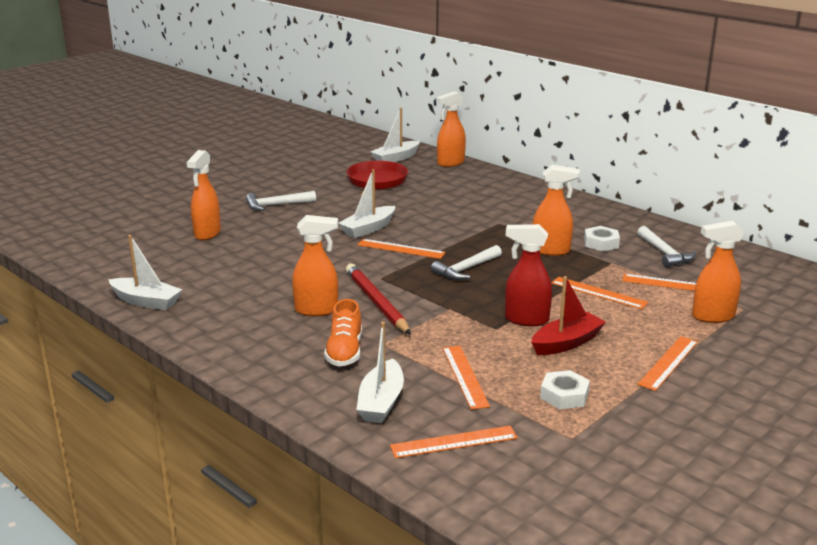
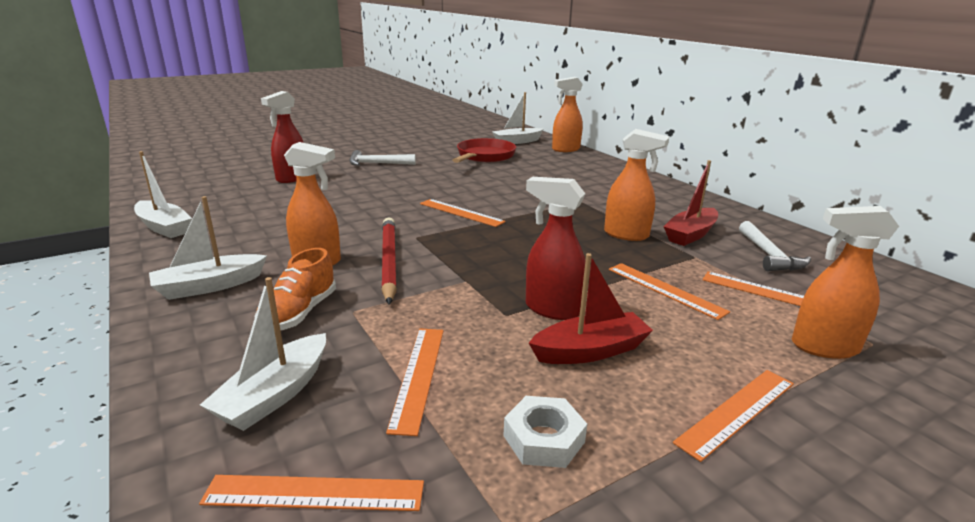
camera: 15 degrees right, 0 degrees up
orange spray bottle [186,150,221,240] -> red spray bottle [261,91,304,183]
white boat [338,169,395,238] -> white boat moved to [149,196,267,300]
white hammer [431,245,502,280] -> none
white nut [584,226,620,251] -> red boat [664,160,718,246]

